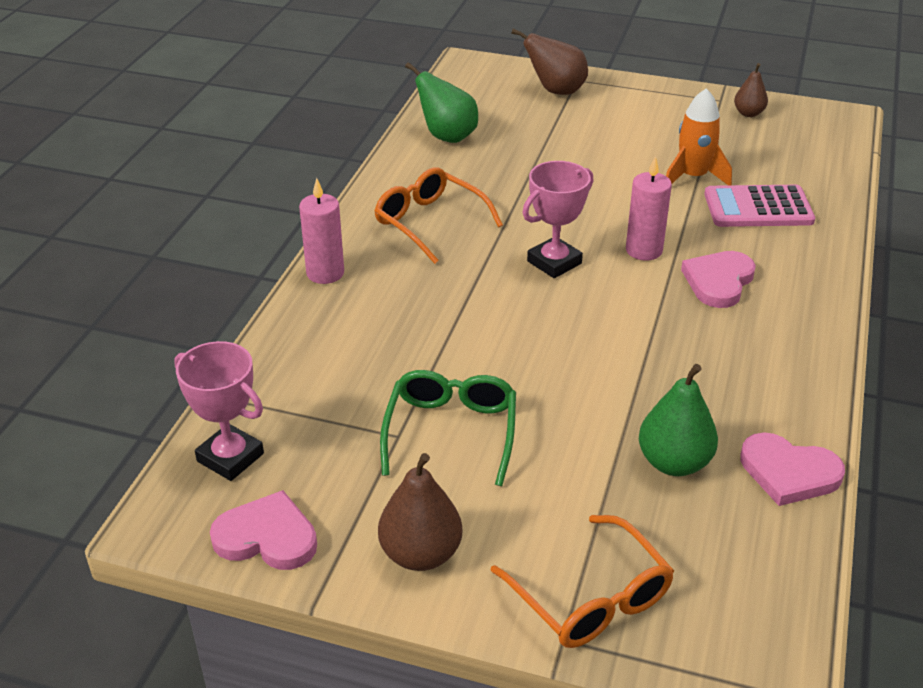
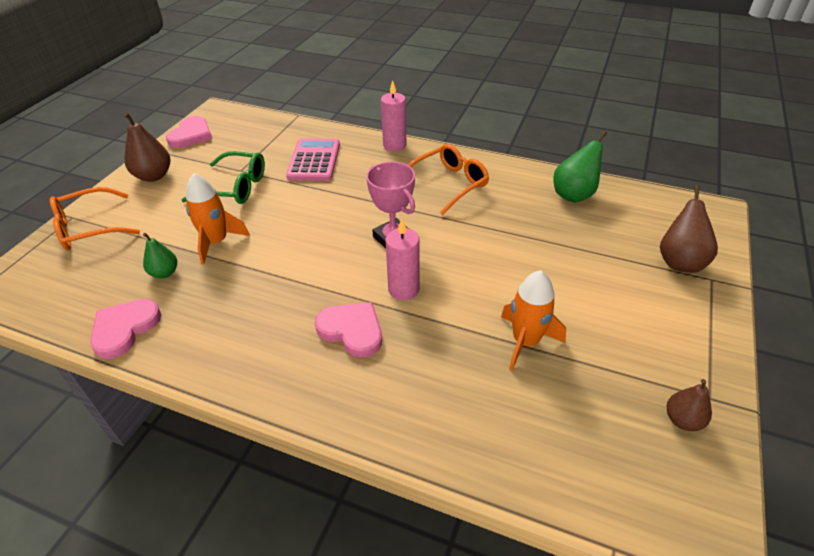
camera: 95 degrees right, 5 degrees up
pink trophy [174,341,264,481] -> none
green pear [639,364,718,476] -> green pear [143,233,177,279], size x0.62
pink calculator [704,185,815,227] -> pink calculator moved to [286,138,340,181]
none -> orange rocket [186,173,250,265]

